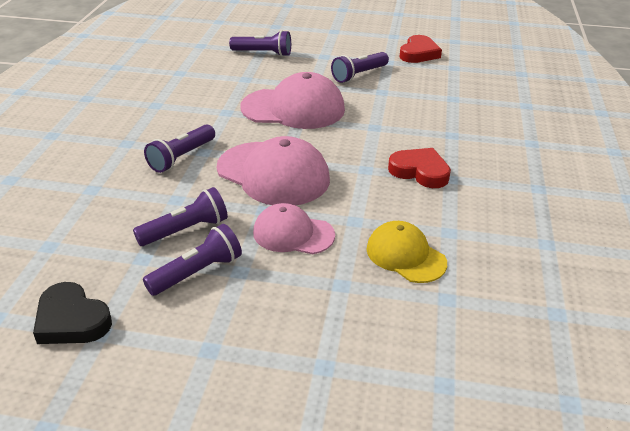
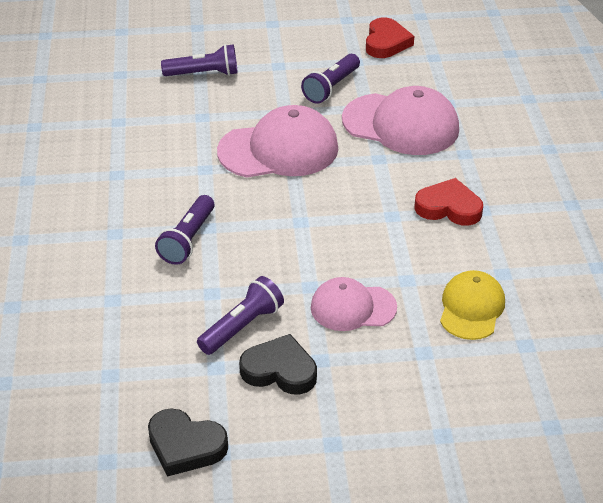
camera: 15 degrees left, 5 degrees up
purple flashlight [143,224,242,296] -> black heart [239,334,317,395]
pink cap [217,136,330,205] -> pink cap moved to [342,86,459,155]
yellow cap [367,221,447,283] -> yellow cap turned 75 degrees clockwise [440,270,505,340]

